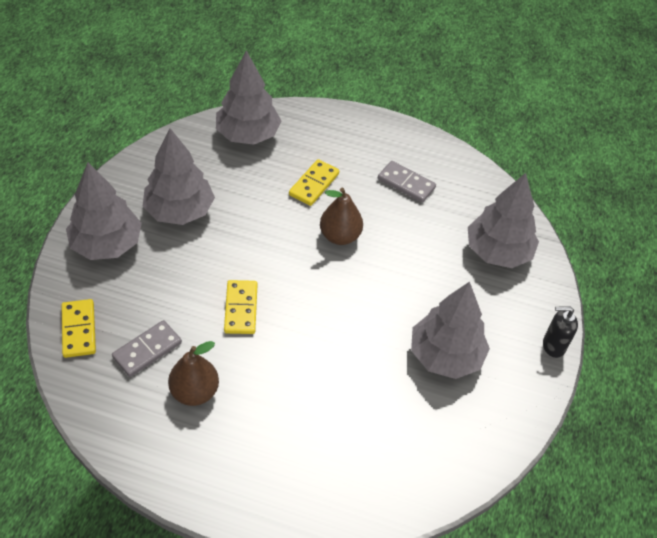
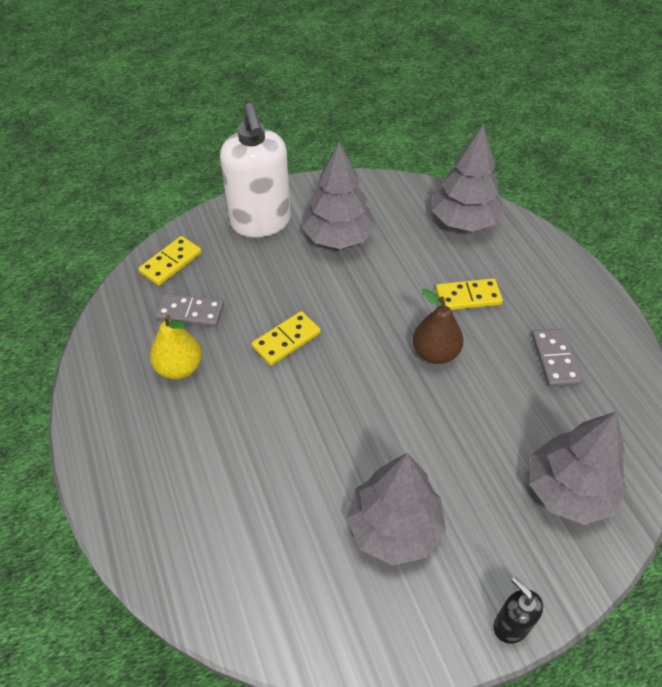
camera: 55 degrees right, 0 degrees up
grey tree [66,163,142,260] -> white soap dispenser [220,103,291,237]
brown pear [168,341,219,406] -> yellow pear [150,315,202,379]

